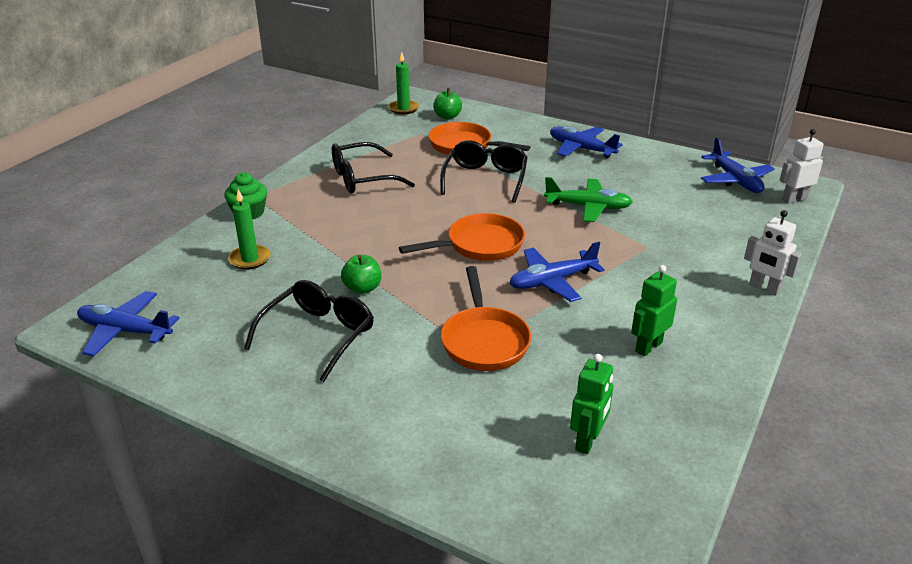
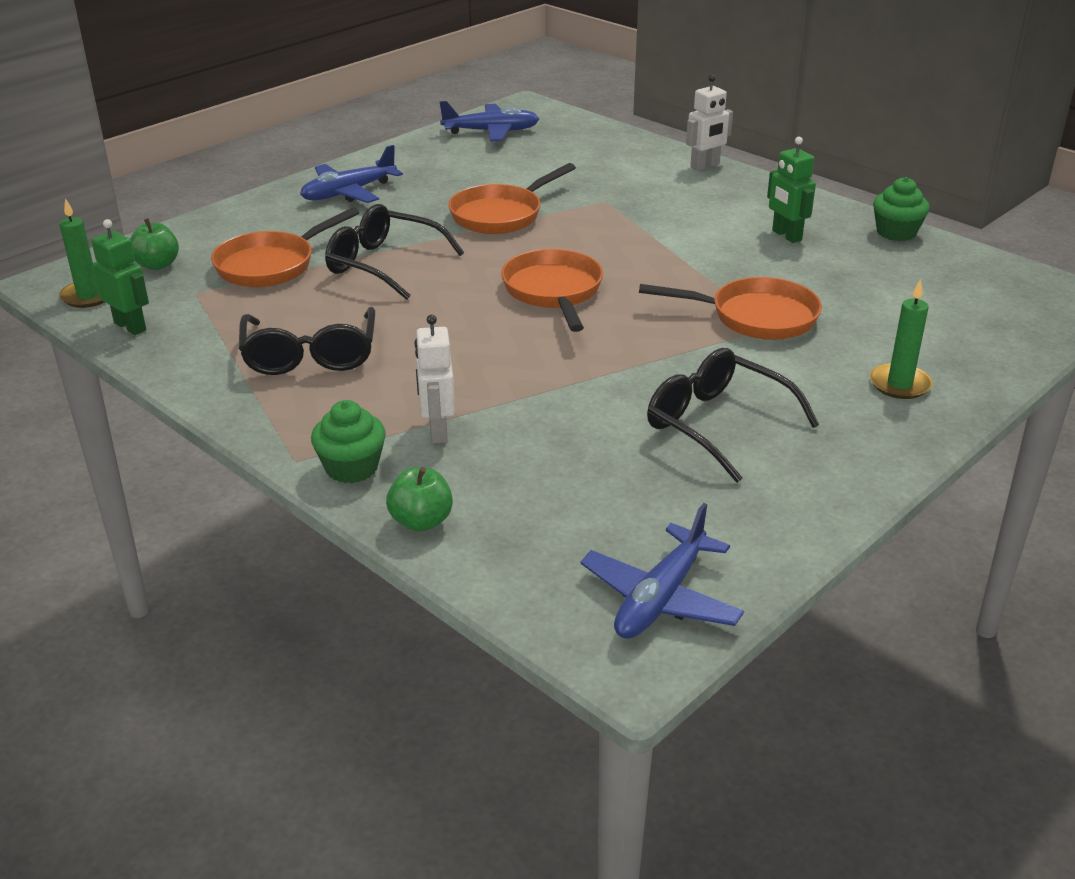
camera: 75 degrees left, 0 degrees up
green candle [228,189,271,270] -> green candle moved to [870,279,932,399]
green apple [341,255,381,294] -> green apple moved to [386,467,453,532]
blue plane [509,242,605,302] -> none
green plane [544,177,633,222] -> orange pan [448,163,576,234]
green robot [570,354,614,455] -> green robot moved to [91,219,149,335]
white robot [779,129,824,204] -> white robot moved to [415,315,455,443]
none -> green cupcake [873,177,930,241]

